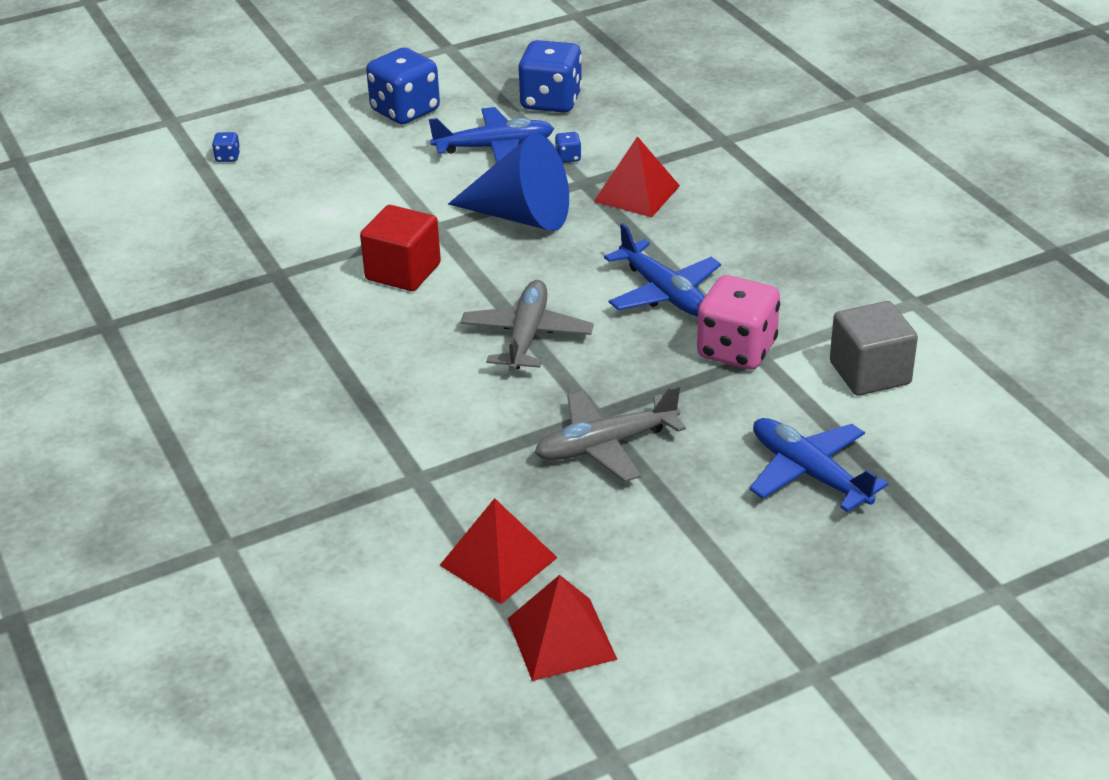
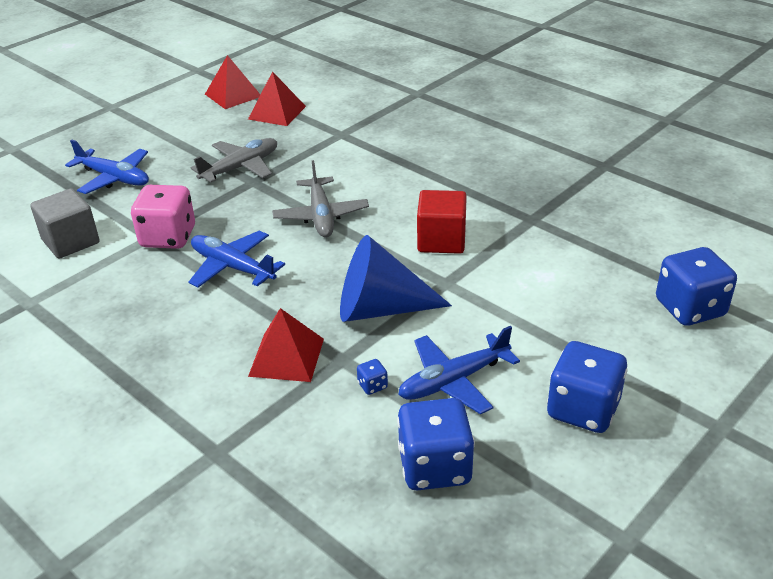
camera: 160 degrees right, 0 degrees up
blue dice [212,132,240,162] -> blue dice [656,247,737,326], size x2.45

